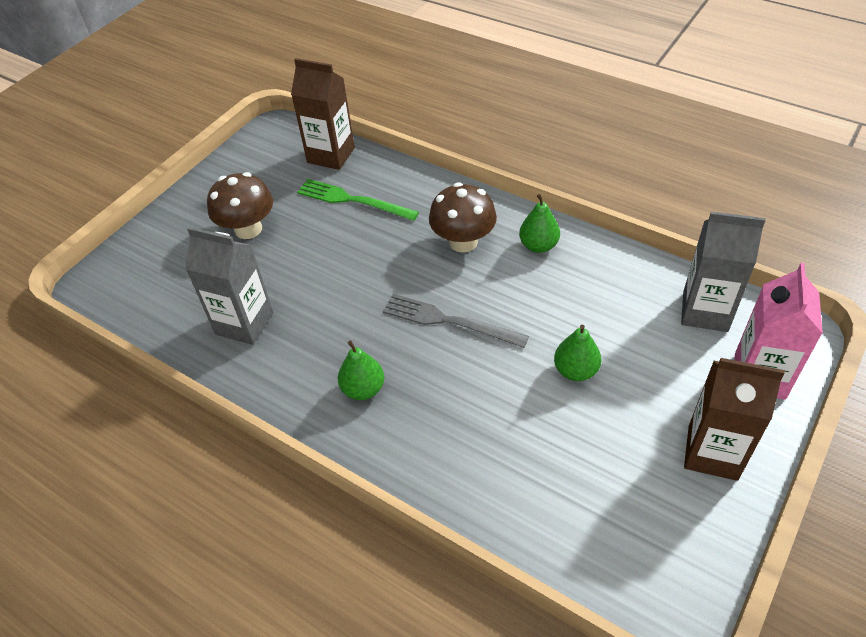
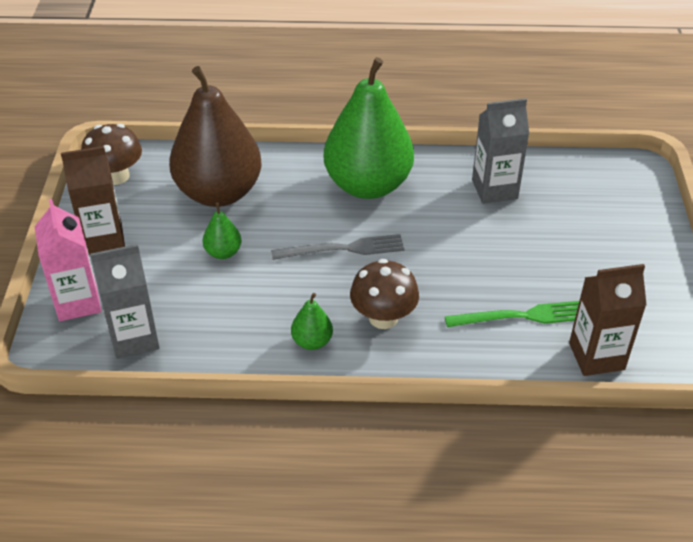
camera: 145 degrees right, 5 degrees down
brown mushroom [207,172,273,239] -> brown mushroom moved to [81,124,142,185]
green pear [338,341,384,400] -> green pear [324,57,414,199], size x2.47
none -> brown pear [169,66,262,207]

